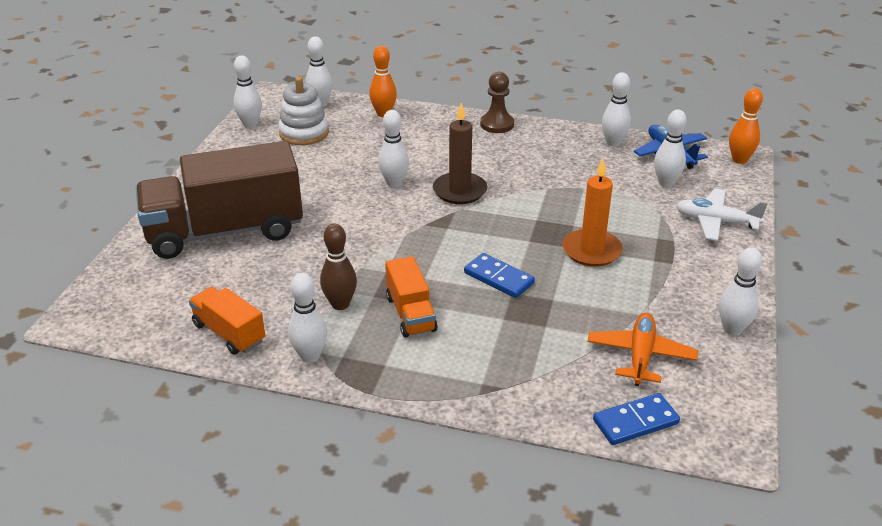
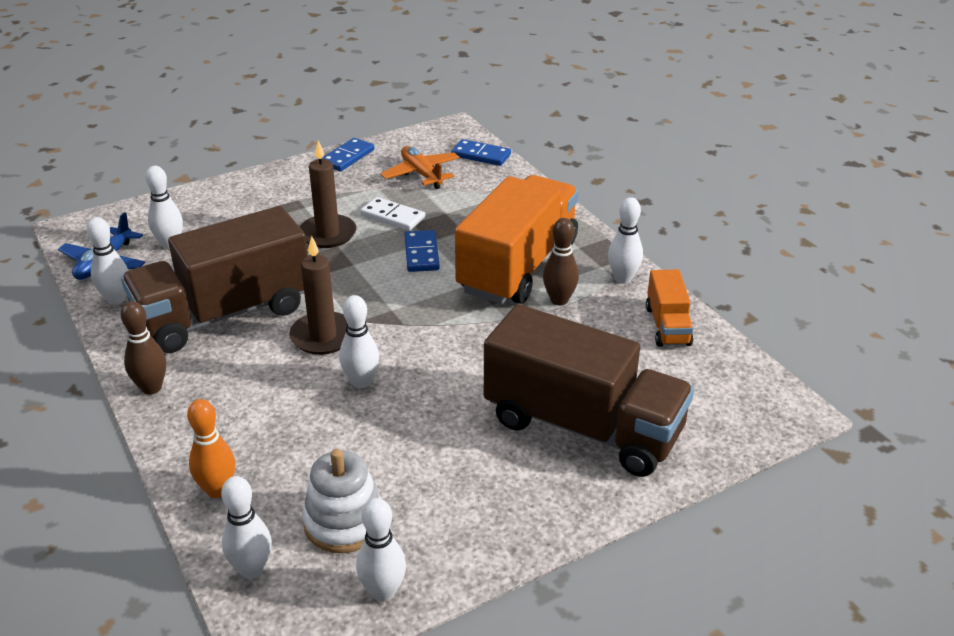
camera: 135 degrees left, 0 degrees up
orange truck [385,256,438,338] -> orange truck [455,175,579,304], size x2.12
brown pawn [480,72,514,133] -> brown bowling pin [121,301,166,395]
orange candle [562,159,623,267] -> brown candle [300,140,356,248]
orange plane [587,313,698,386] -> orange plane turned 90 degrees clockwise [381,146,460,189]
white plane [676,189,768,241] -> none
white bowling pin [719,248,762,336] -> blue domino [321,138,375,171]
orange bowling pin [729,88,763,164] -> none
none -> brown truck [121,206,308,353]
none -> white domino [360,197,425,231]

